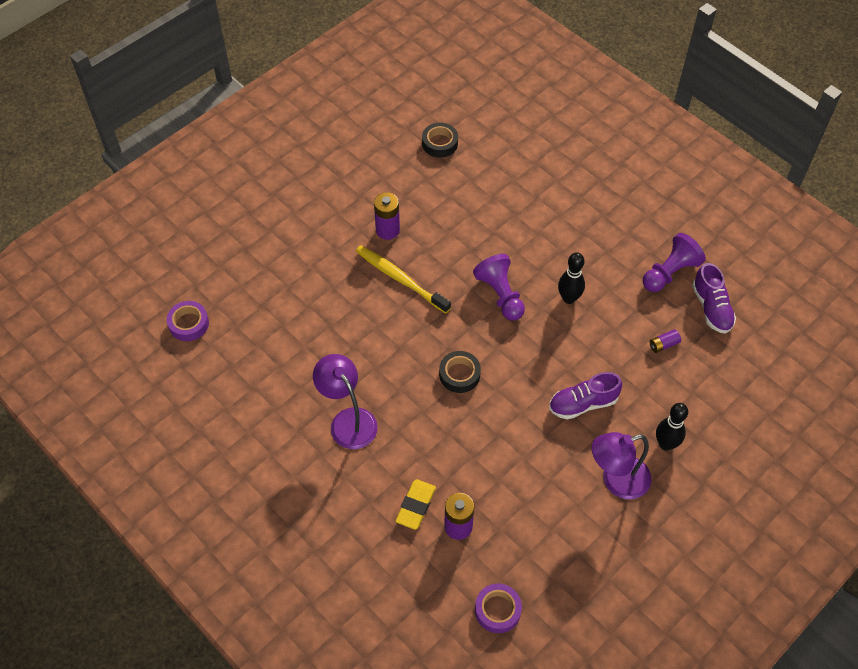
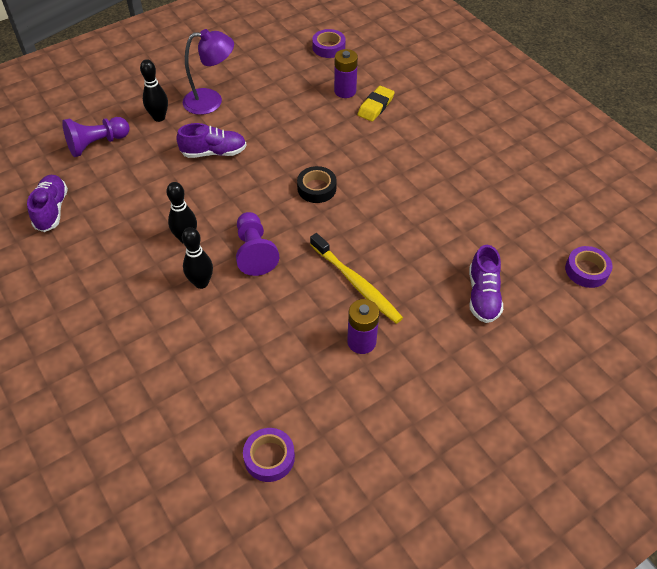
camera: 170 degrees left, 5 degrees down
purple lamp [313,354,378,449] -> none
black tape [422,123,458,158] -> purple tape [243,428,295,482]
purple pawn [643,233,706,292] -> purple pawn moved to [62,117,130,157]
purple battery [649,329,681,353] -> none
none -> black bowling pin [182,227,213,289]
none -> purple shoe [469,245,503,323]

